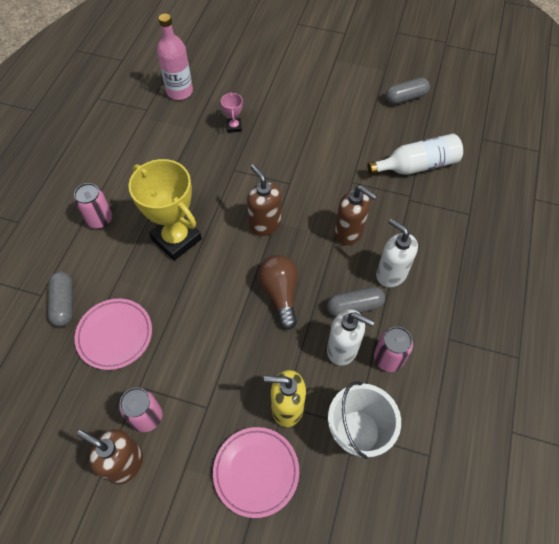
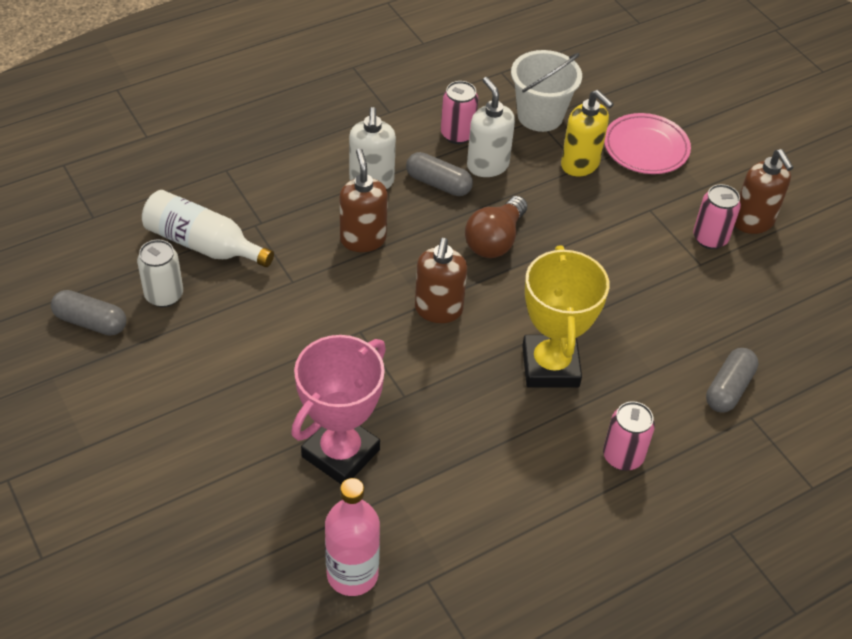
camera: 140 degrees left, 10 degrees down
pink plate [75,298,152,370] -> none
pink trophy [221,92,243,133] -> pink trophy [291,335,386,484], size x2.27
none -> white can [137,239,183,307]

